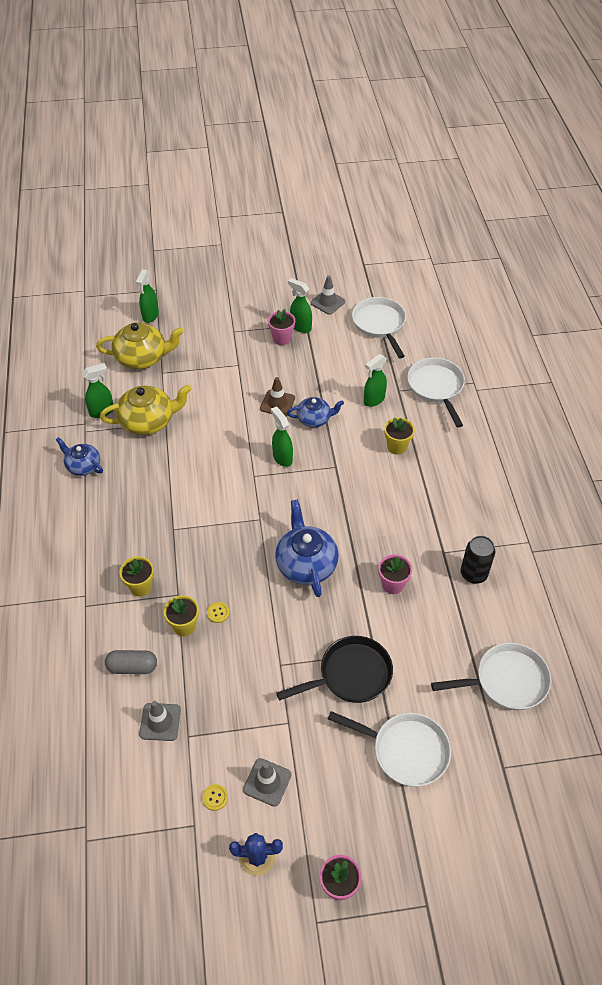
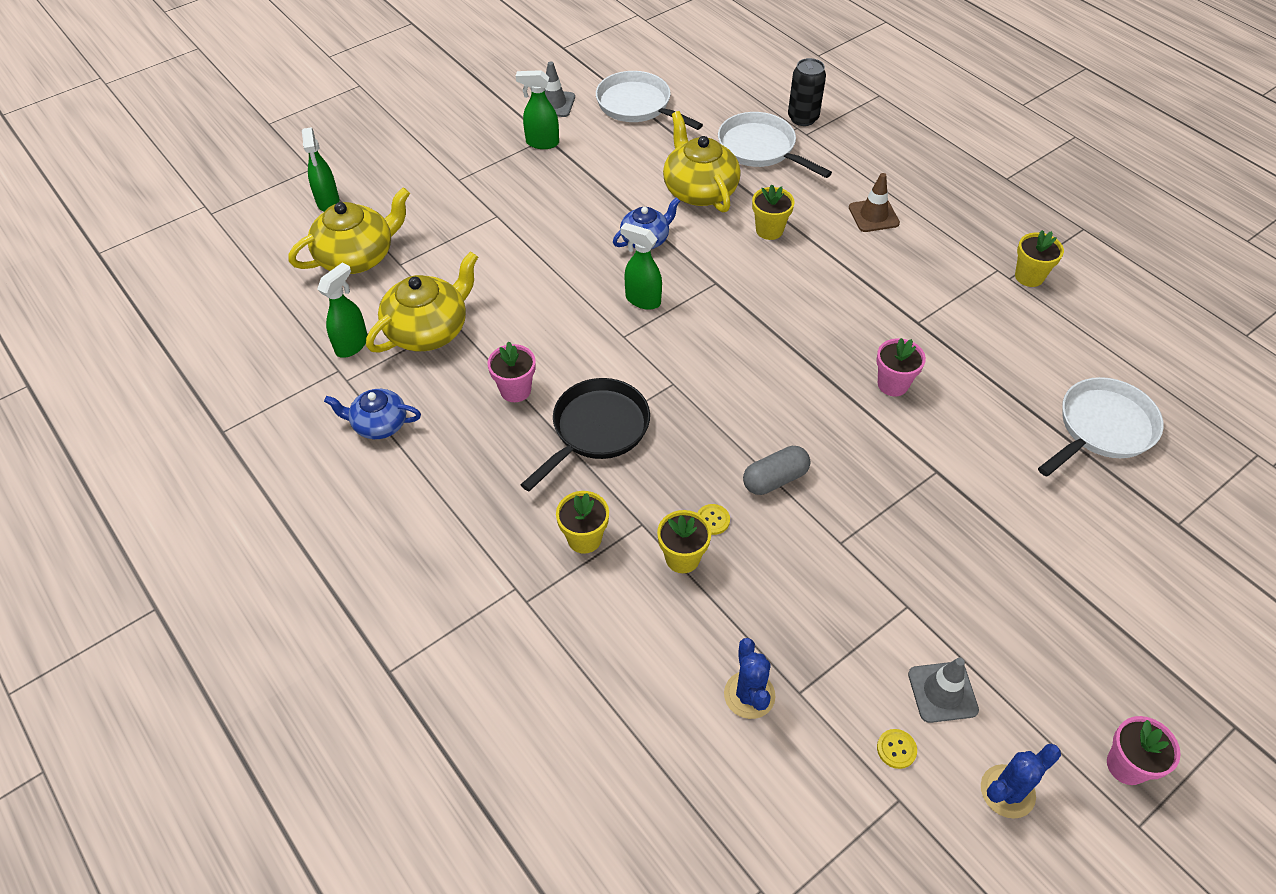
camera: 30 degrees left, 0 degrees up
grey capsule [105,650,157,674] -> grey capsule moved to [743,446,810,495]
grey traffic cone [139,701,181,741] -> blue cactus [724,638,775,719]
brown traffic cone [260,377,295,416] -> brown traffic cone moved to [849,173,900,232]
pink flower pot [268,309,295,345] -> pink flower pot moved to [487,342,536,402]
blue teapot [275,499,339,597] -> none
black pan [276,636,393,703] -> black pan moved to [521,378,650,491]
white pan [328,711,451,787] -> none
green spray bottle [364,354,387,407] -> yellow teapot [663,111,741,213]
black can [461,536,495,584] -> black can moved to [788,58,826,126]
none -> yellow flower pot [1015,230,1064,287]

